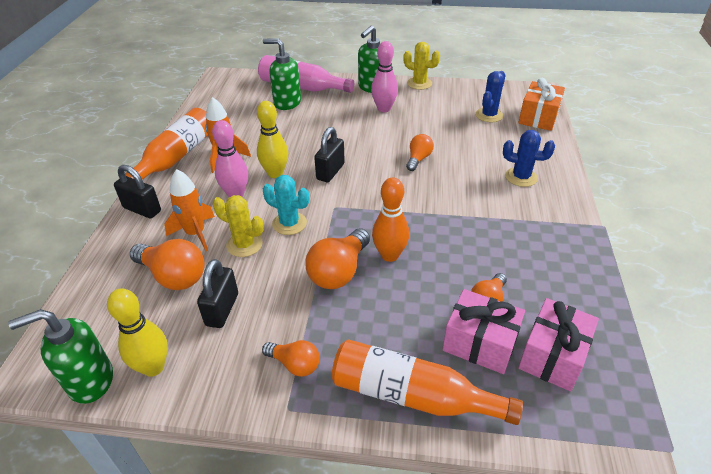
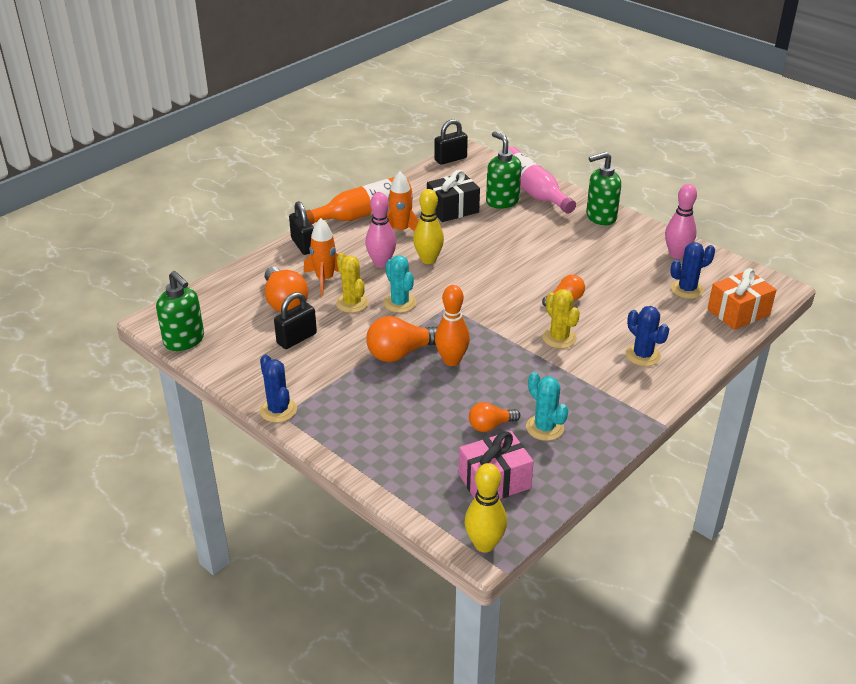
camera: 35 degrees right, 5 degrees down
green soap dispenser [8,309,113,404] -> green soap dispenser turned 150 degrees counterclockwise [156,271,204,351]
yellow bowling pin [107,288,168,377] -> yellow bowling pin moved to [465,463,507,553]
orange light bulb [262,340,320,377] -> none
black padlock [314,127,345,182] -> black padlock moved to [434,119,468,165]
orange bottle [332,339,523,425] -> none
pink bowling pin [371,41,398,112] -> pink bowling pin moved to [665,184,697,259]
yellow cactus [404,42,440,90] -> yellow cactus moved to [542,289,580,349]
pink gift [442,289,525,374] -> none
none -> blue cactus [260,355,297,423]
none -> black gift [427,170,480,222]
none -> turquoise cactus [526,372,568,441]

